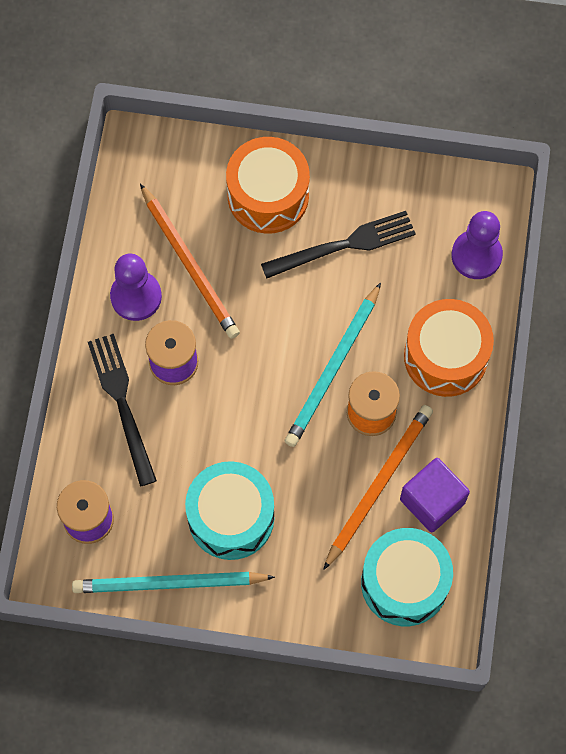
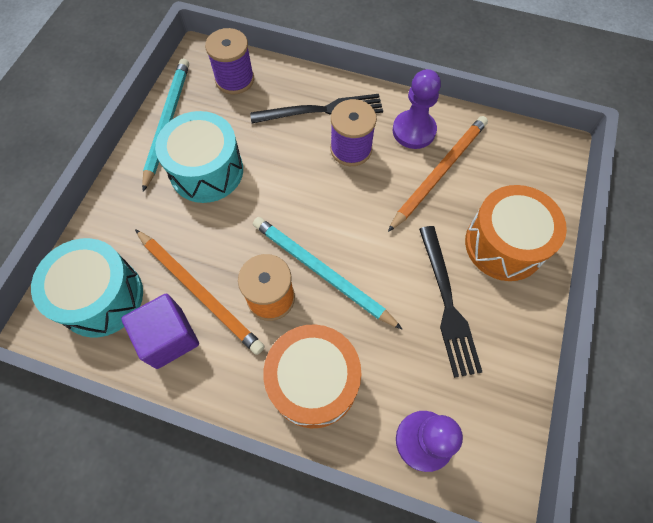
camera: 100 degrees right, 5 degrees down
orange pencil [140,184,240,339] -> orange pencil turned 150 degrees clockwise [388,116,488,232]

